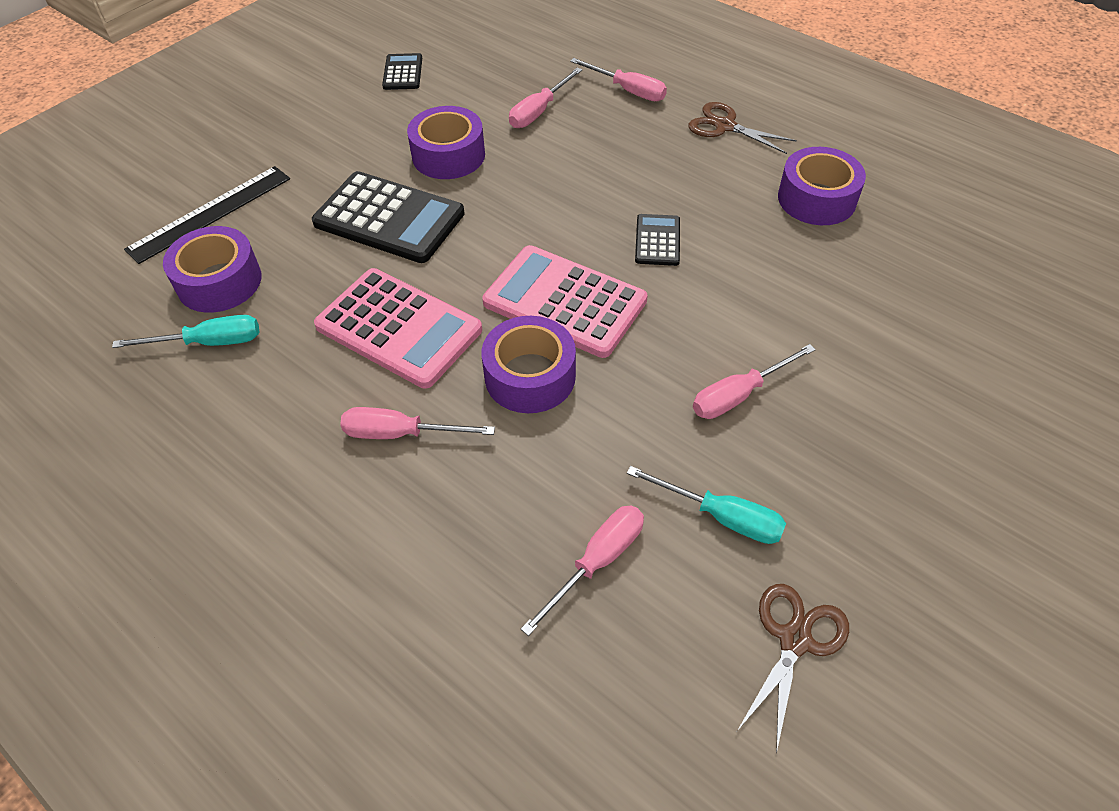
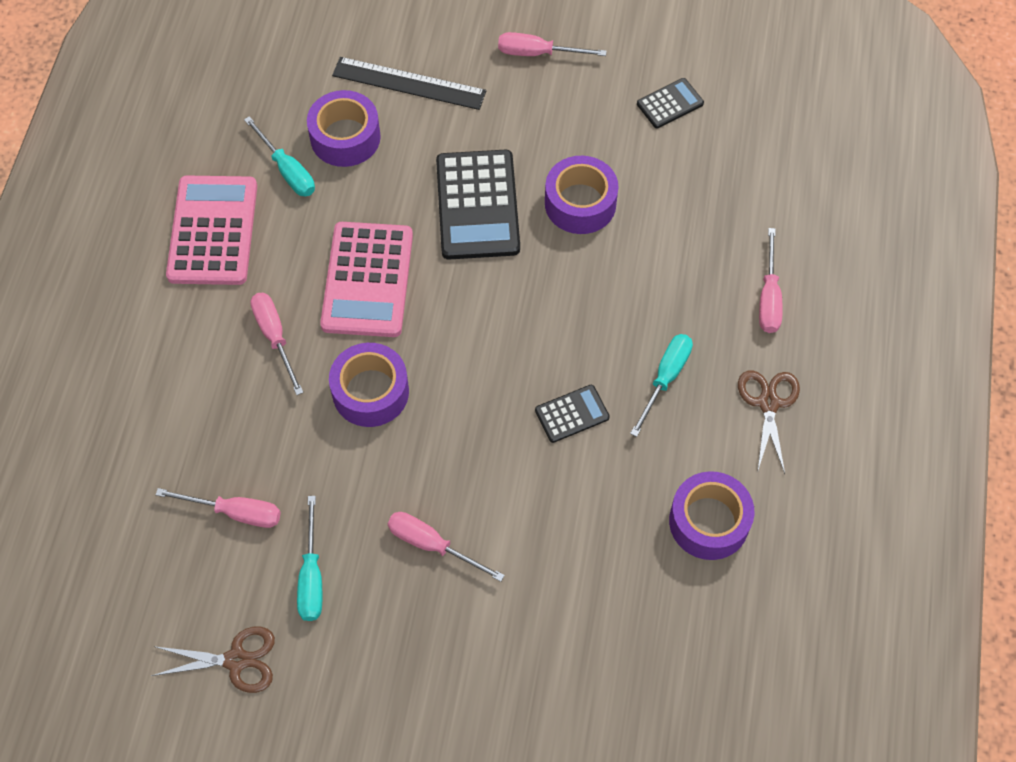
camera: 60 degrees right, 10 degrees up
pink calculator [482,245,648,358] -> pink calculator moved to [166,176,257,285]
pink screwdriver [509,68,582,128] -> pink screwdriver moved to [498,32,607,56]
none -> turquoise screwdriver [630,334,693,437]

